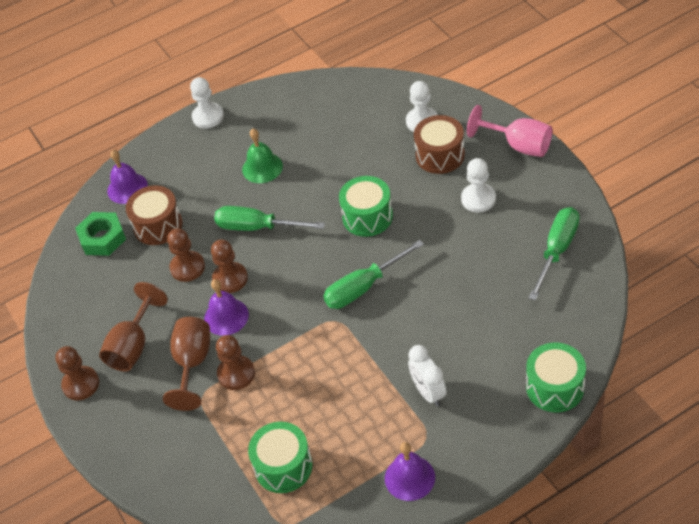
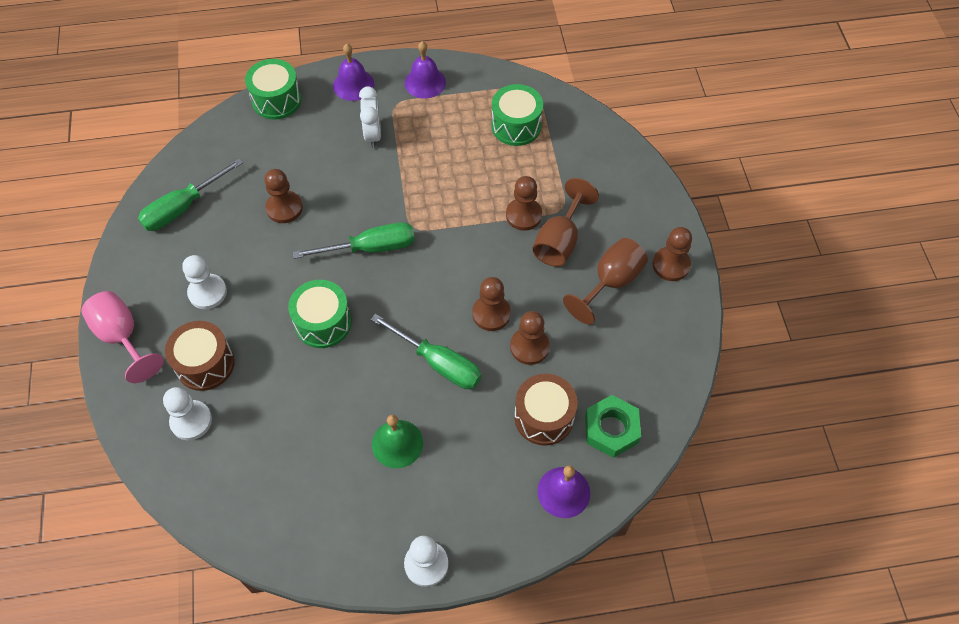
camera: 165 degrees left, 10 degrees up
purple bell [204,279,249,336] -> purple bell moved to [333,44,374,101]
none -> brown pawn [264,169,303,223]

